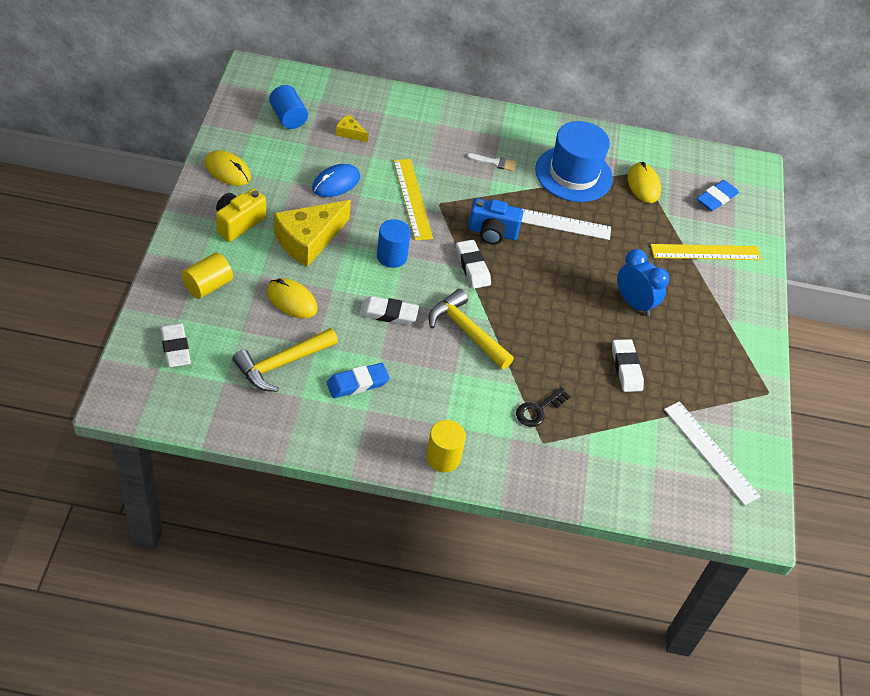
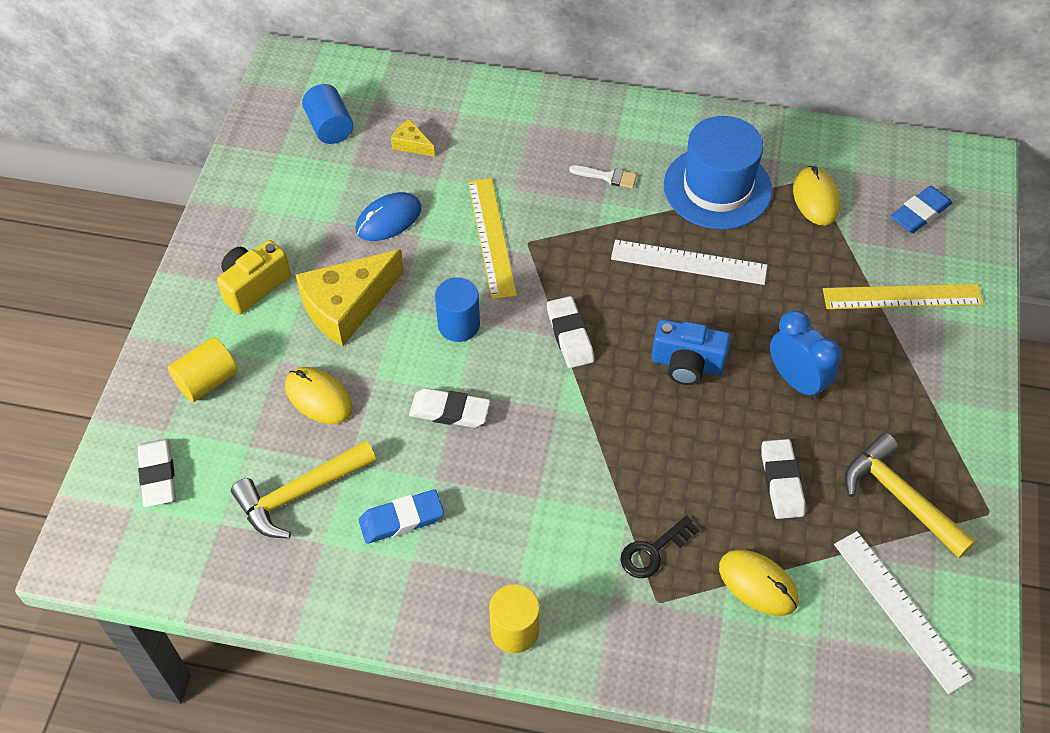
camera: 10 degrees right, 5 degrees up
yellow mouse [204,150,251,186] -> yellow mouse moved to [719,550,798,616]
yellow hammer [429,289,514,369] -> yellow hammer moved to [845,433,976,558]
blue camera [468,198,523,245] -> blue camera moved to [651,319,731,385]

